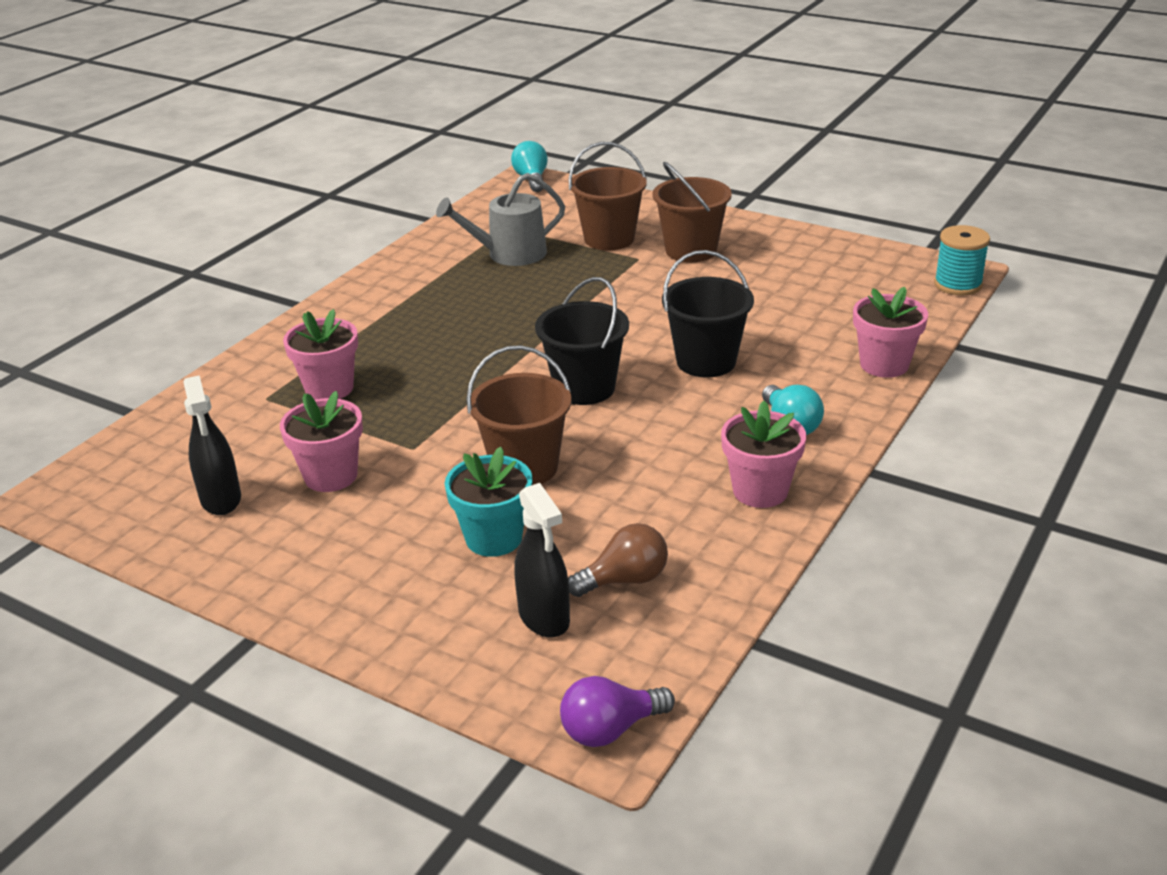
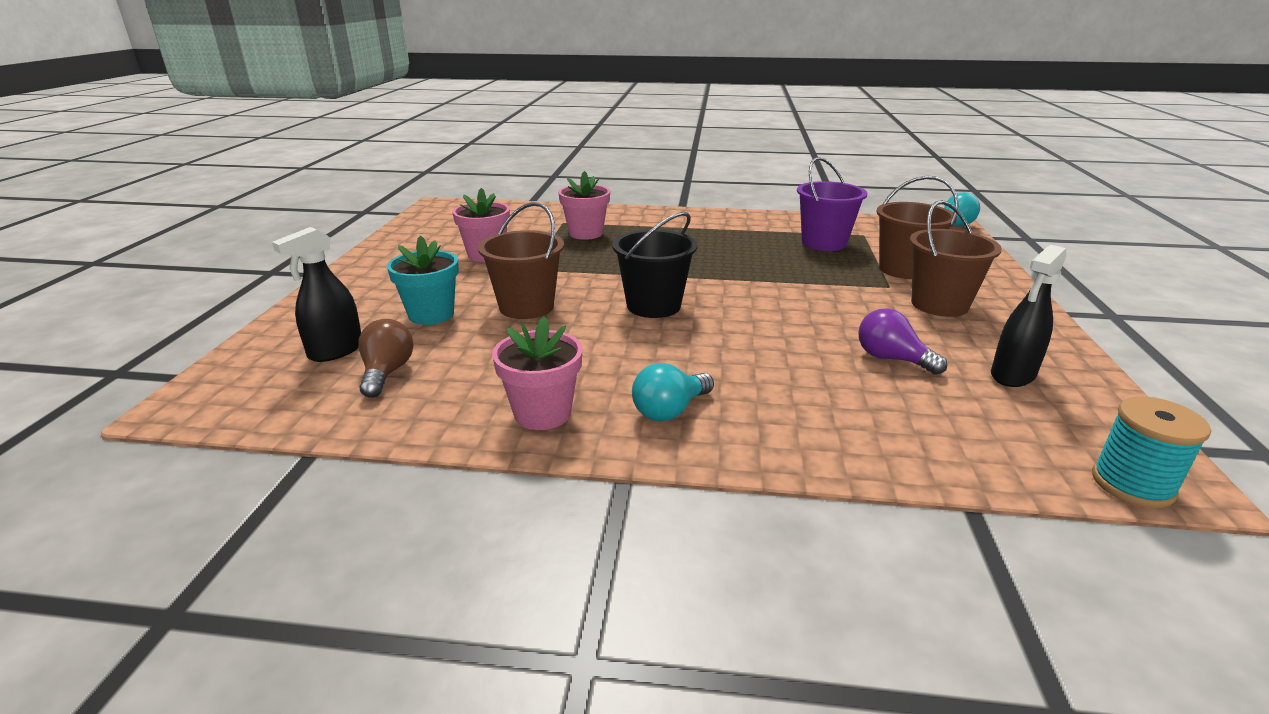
camera: 65 degrees right, 5 degrees down
black spray bottle [183,375,241,515] -> black spray bottle moved to [991,245,1066,387]
grey watering can [436,173,565,266] -> purple bucket [797,157,867,251]
purple light bulb [560,676,675,747] -> purple light bulb moved to [858,308,947,375]
brown light bulb [568,523,668,597] -> brown light bulb turned 135 degrees counterclockwise [358,319,414,398]
black bucket [662,250,754,377] -> none
pink flower pot [853,287,928,378] -> none

